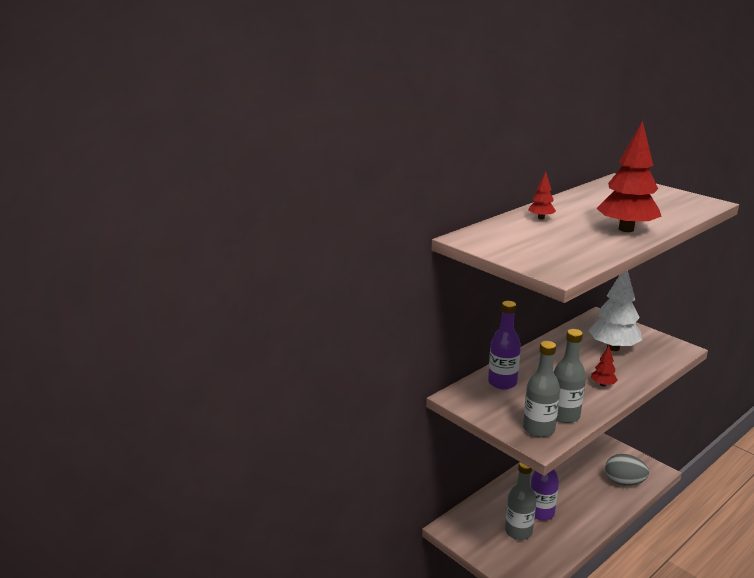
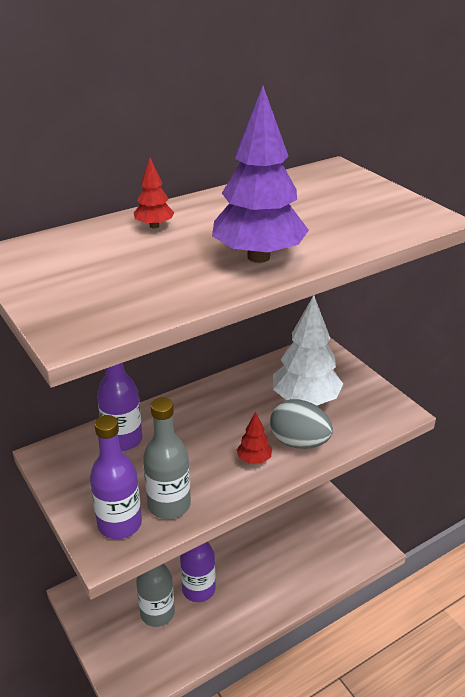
camera: 10 degrees right, 10 degrees up
grey bottle [523,341,560,437] -> purple bottle [90,415,142,539]
red tree [596,120,662,232] -> purple tree [212,86,309,263]
grey egg [605,454,649,486] -> grey egg moved to [270,399,333,449]

